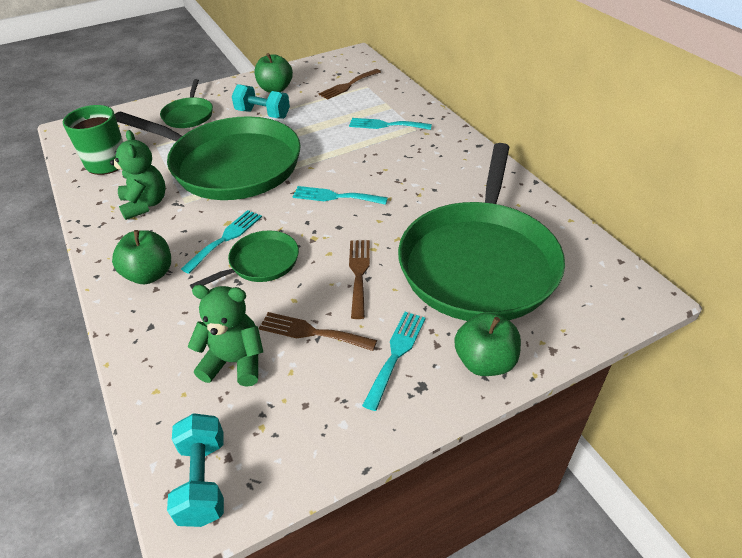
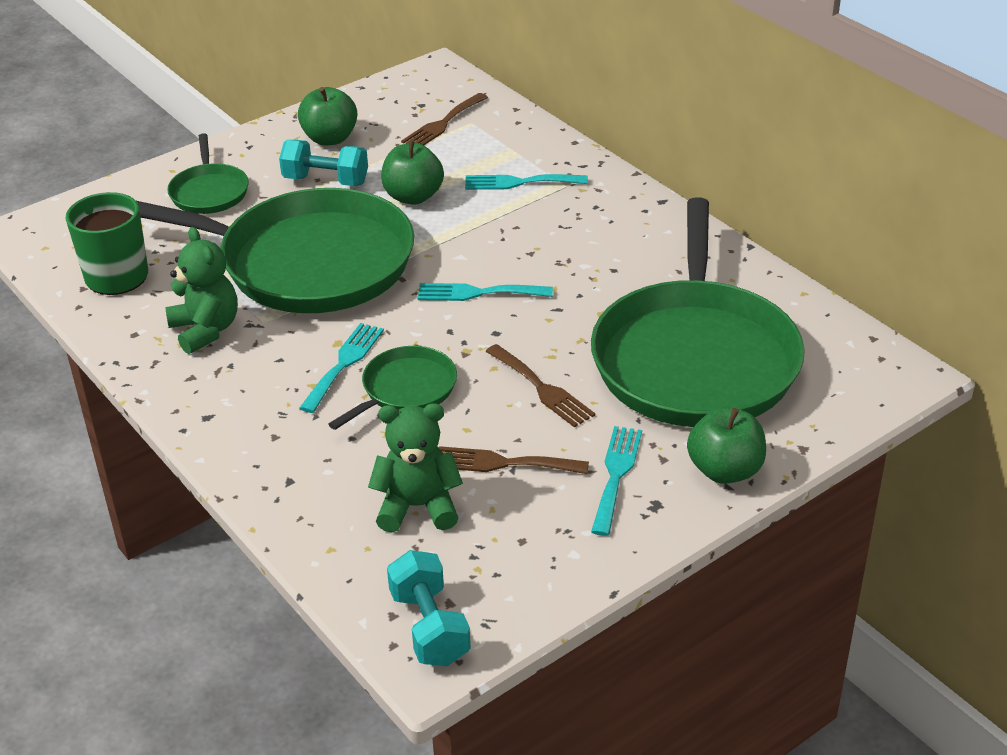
camera: 10 degrees left, 5 degrees down
green apple [112,230,171,284] -> green apple moved to [381,140,444,205]
brown fork [349,240,370,319] -> brown fork turned 150 degrees clockwise [485,344,595,428]

